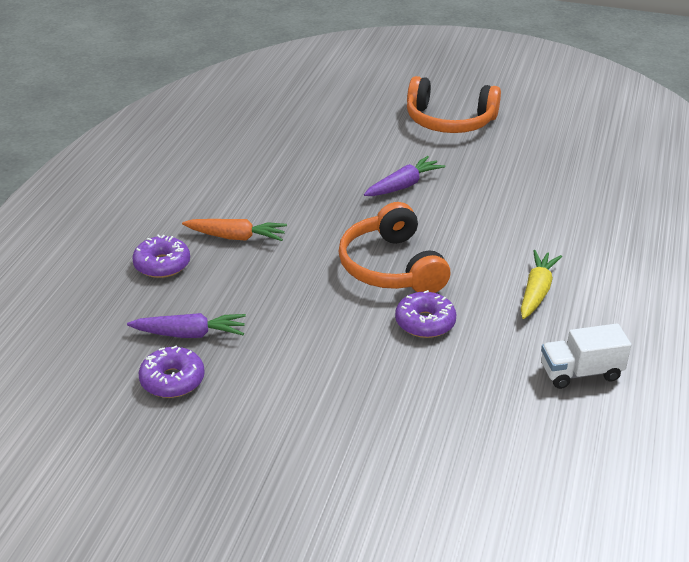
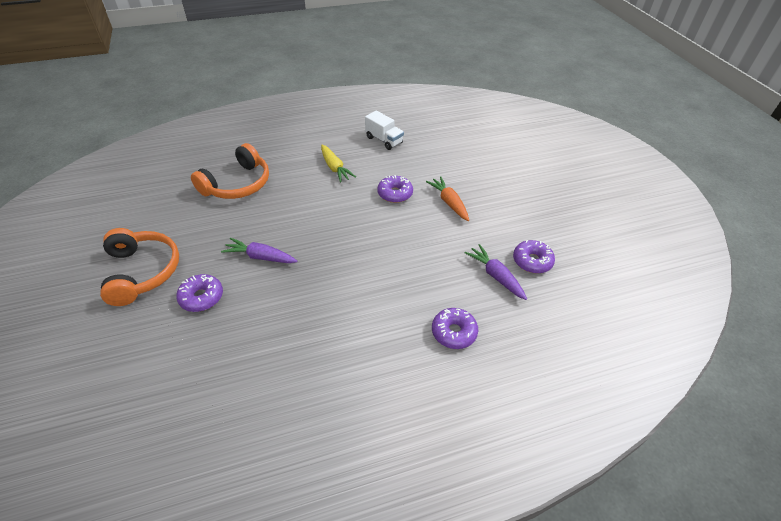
camera: 125 degrees left, 10 degrees up
orange carrot [182,219,287,241] -> orange carrot moved to [426,176,469,221]
orange headphones [339,202,450,293] -> orange headphones moved to [191,143,269,199]
yellow carrot [521,250,562,319] -> yellow carrot turned 105 degrees counterclockwise [321,145,356,183]
none -> purple donut [176,274,223,312]

